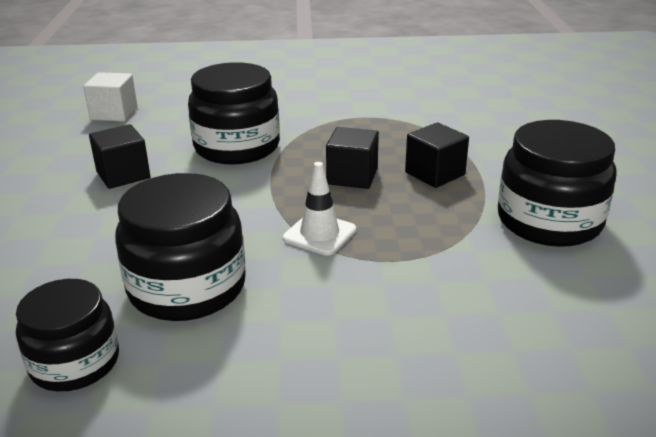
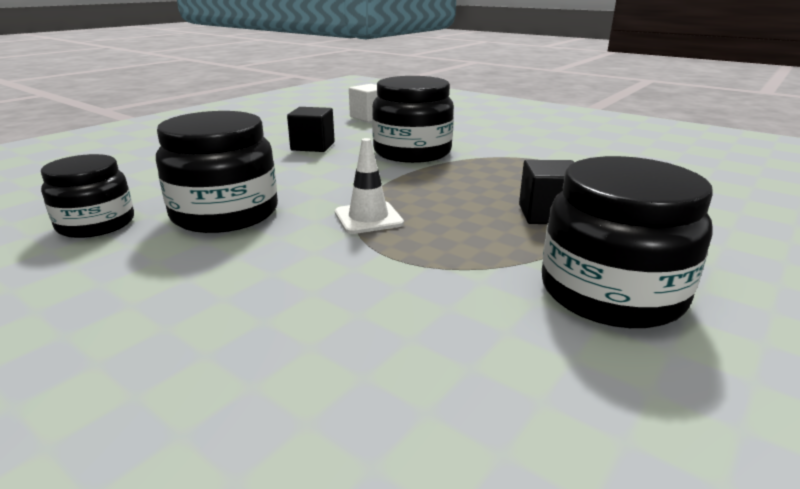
camera: 40 degrees right, 5 degrees down
black cube [326,127,379,189] -> none

